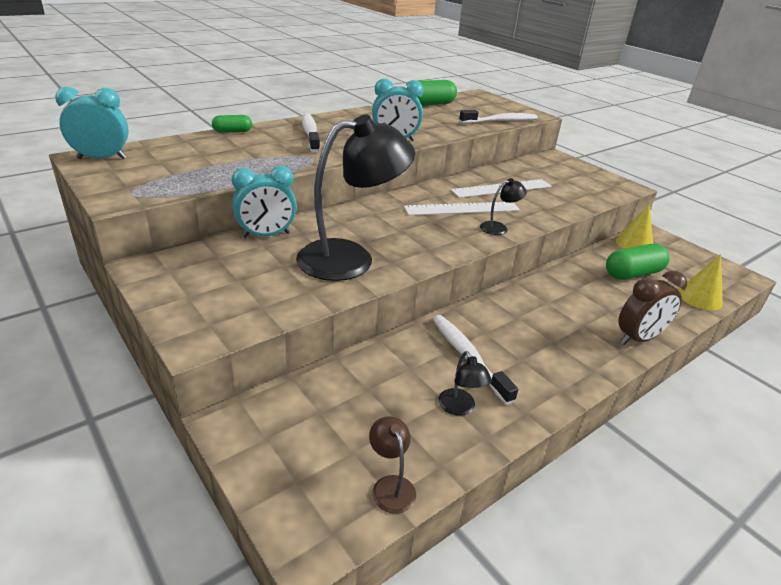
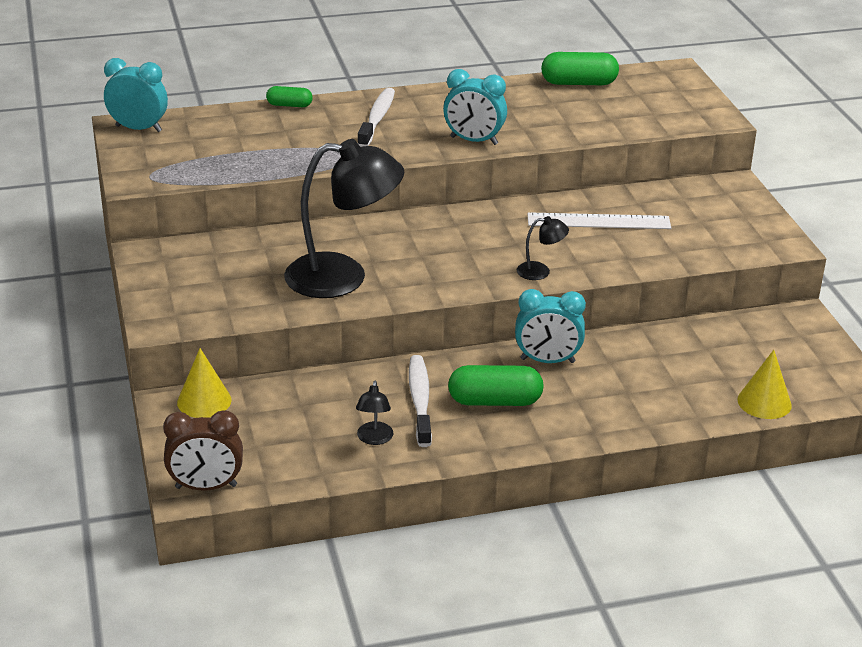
camera: 25 degrees right, 0 degrees up
turquoise clock [232,166,297,238] -> turquoise clock moved to [515,289,586,363]
brown lamp [369,416,416,514] -> none
white ruler [404,202,520,216] -> none
white toothbrush [459,110,537,124] -> none
green capsule [606,244,670,280] -> green capsule moved to [448,365,544,406]
yellow cone [616,204,653,249] -> yellow cone moved to [177,348,231,418]
brown clock [618,271,687,345] -> brown clock moved to [163,410,243,491]

